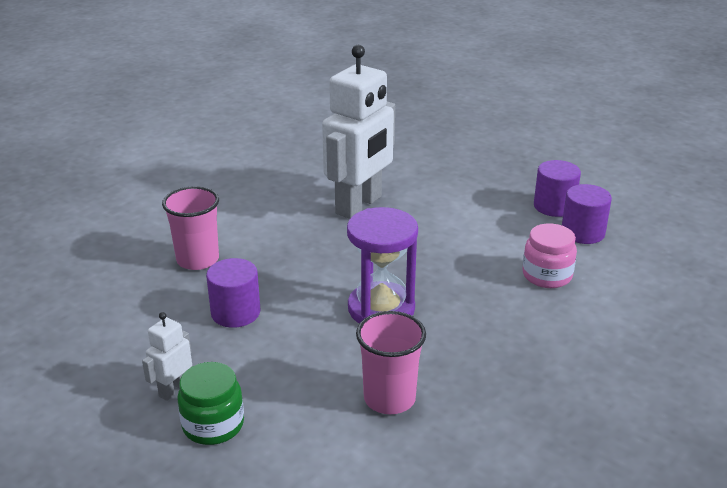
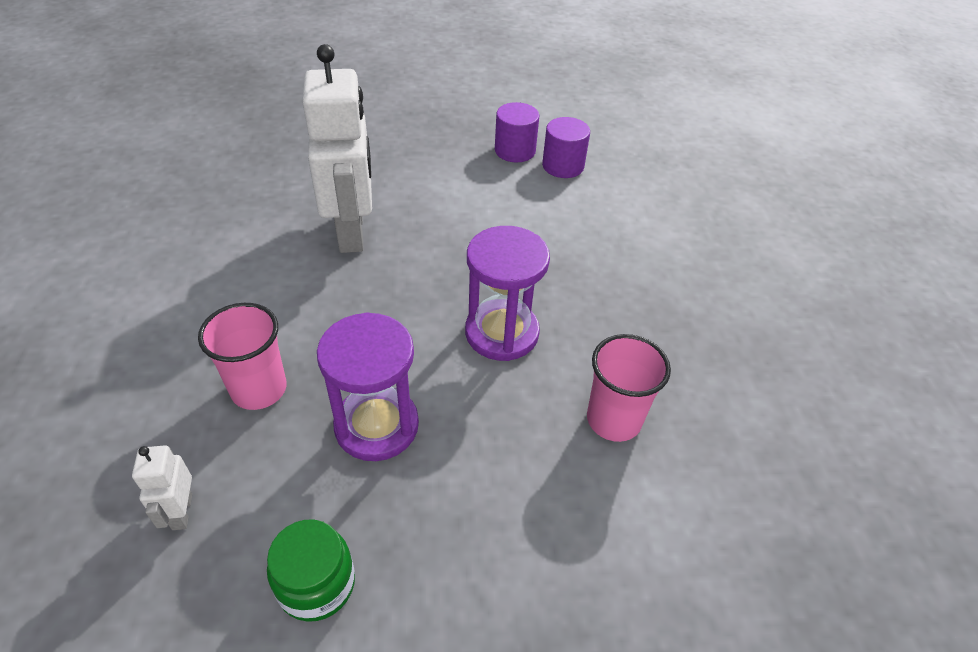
camera: 45 degrees left, 15 degrees up
white robot [142,312,192,401] -> white robot moved to [132,445,192,530]
green jar [177,362,244,445] -> green jar moved to [267,519,355,622]
purple cylinder [206,258,261,328] -> purple hourglass [317,312,419,461]
pink jar [522,223,577,288] -> none

